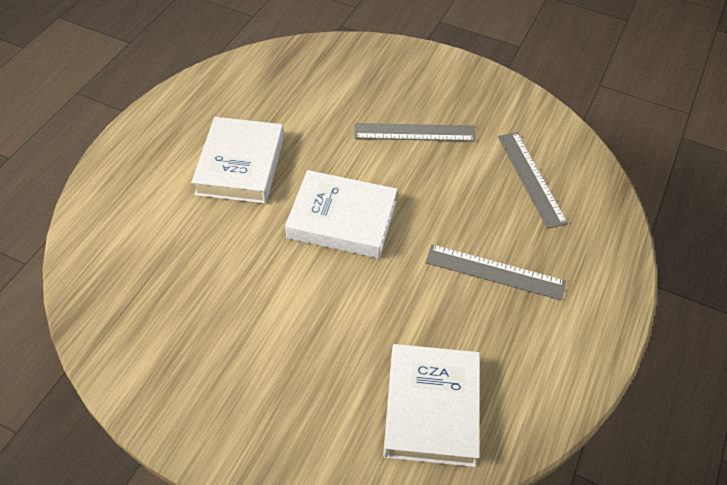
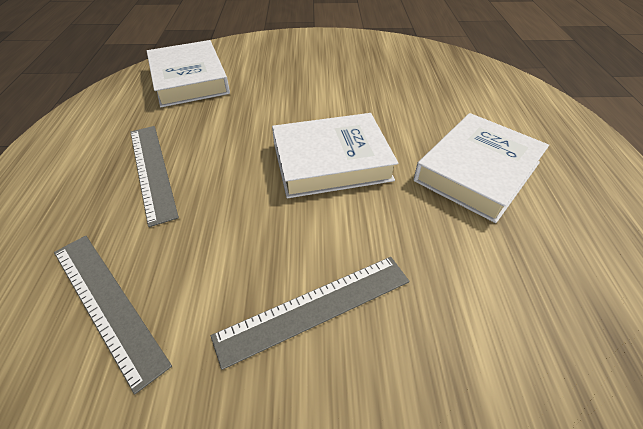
camera: 155 degrees right, 5 degrees down
white book [191,117,284,204] -> white book turned 60 degrees clockwise [414,113,549,223]
grey ruler [425,244,566,300] -> grey ruler turned 75 degrees clockwise [130,126,179,227]

